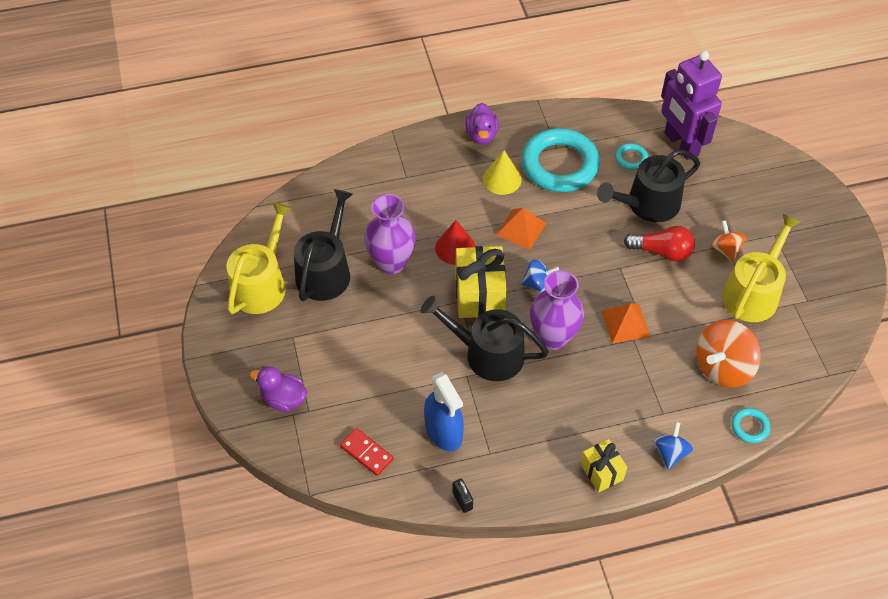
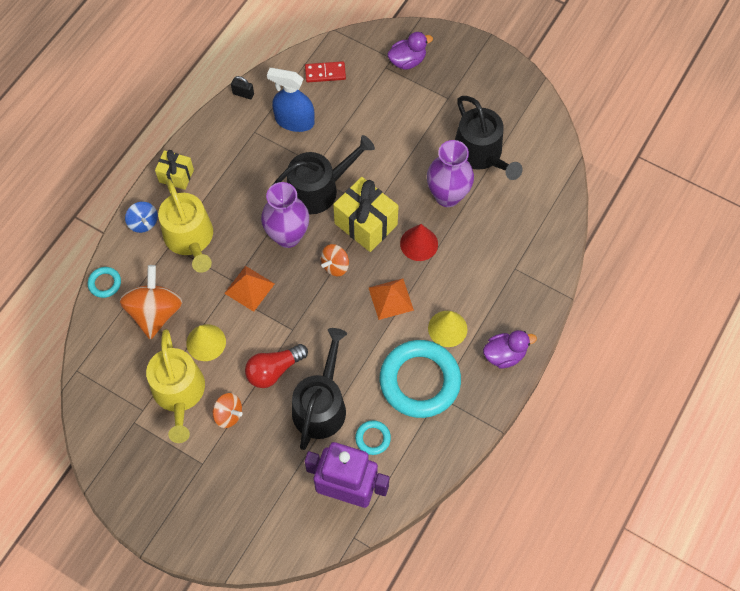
camera: 135 degrees right, 10 degrees up
yellow watering can [226,202,292,314] -> yellow watering can moved to [158,179,213,273]
purple duck [465,103,499,144] -> purple duck turned 120 degrees clockwise [483,330,537,369]
blue spinning top [521,259,559,292] -> orange spinning top [321,244,349,276]
none -> yellow cone [186,324,226,361]

